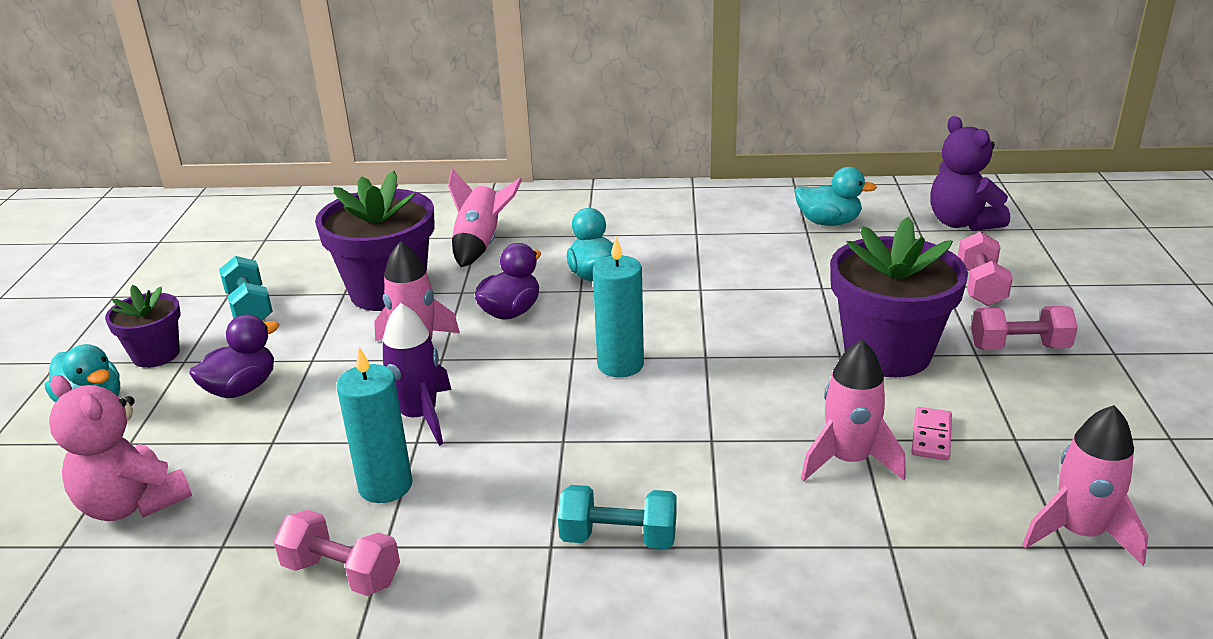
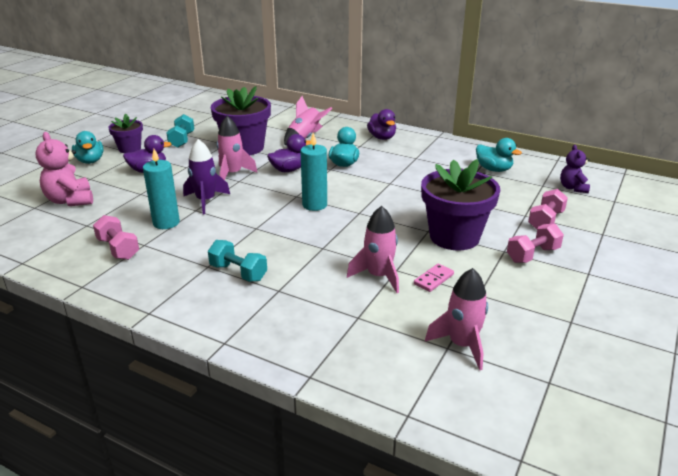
camera: 25 degrees right, 0 degrees up
purple teddy bear [930,116,1010,231] -> purple teddy bear [560,145,590,193], size x0.64
pink dumbbell [971,306,1078,350] -> pink dumbbell turned 60 degrees counterclockwise [507,223,564,263]
none -> purple duck [367,109,396,140]

